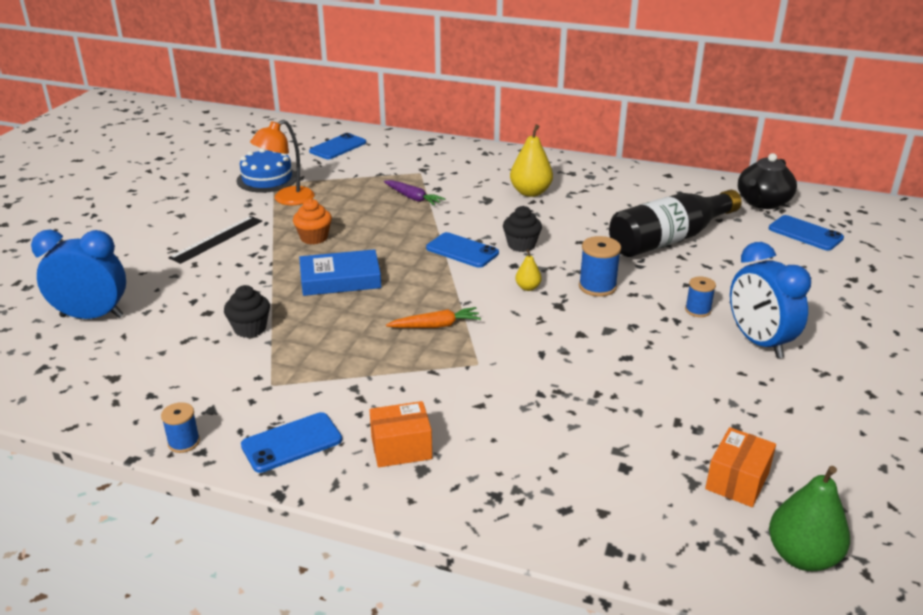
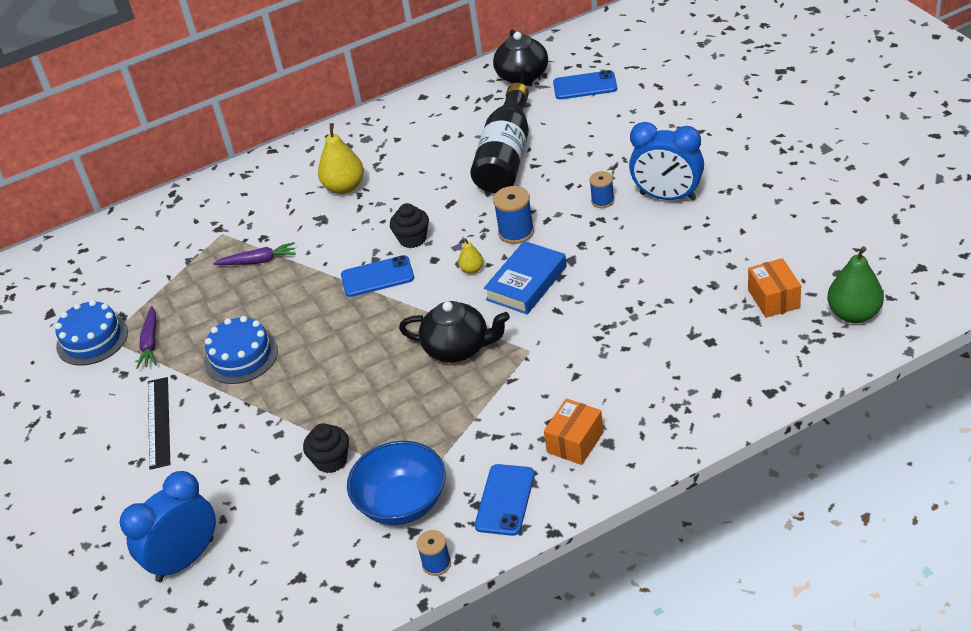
camera: 40 degrees left, 10 degrees up
orange lamp [250,120,315,205] -> purple carrot [136,306,157,369]
orange cupcake [293,199,332,244] -> blue cake [204,316,278,384]
blue book [299,249,381,296] -> blue book moved to [484,241,567,314]
blue phone [309,133,366,159] -> none
orange carrot [386,307,481,328] -> black teapot [399,301,510,363]
none -> blue bowl [347,441,446,525]

